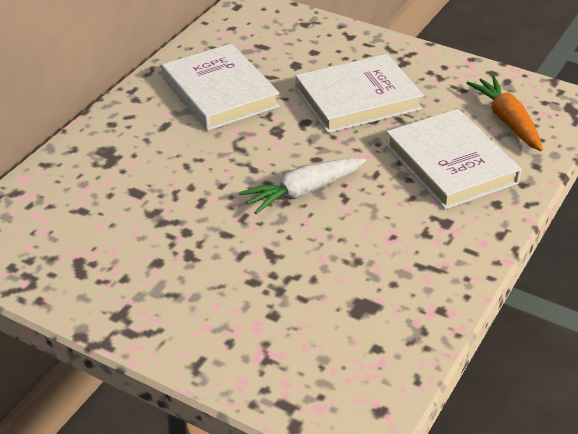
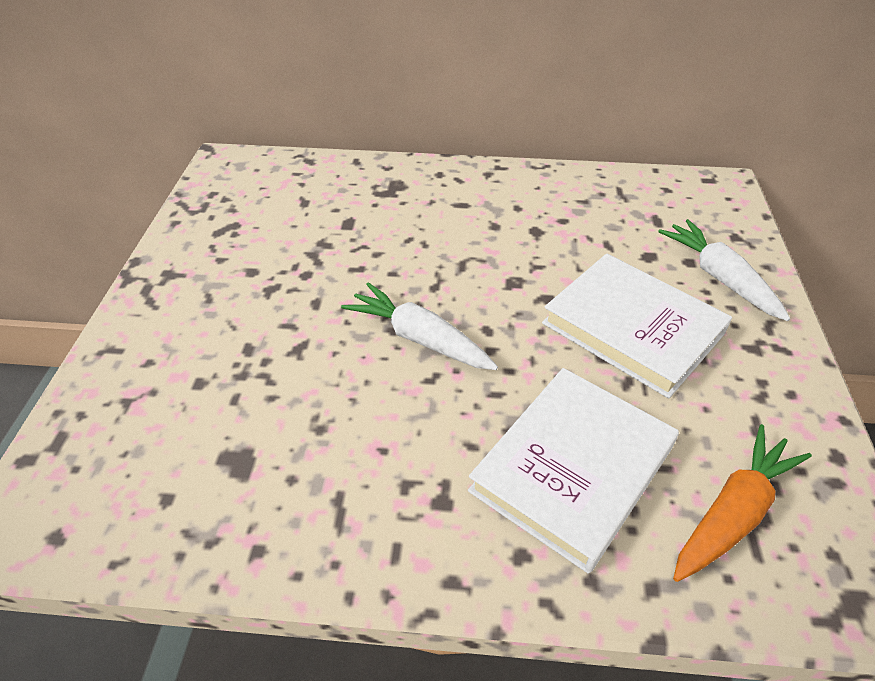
camera: 65 degrees right, 5 degrees up
white book [162,43,280,131] -> none
none -> white carrot [658,219,790,321]

